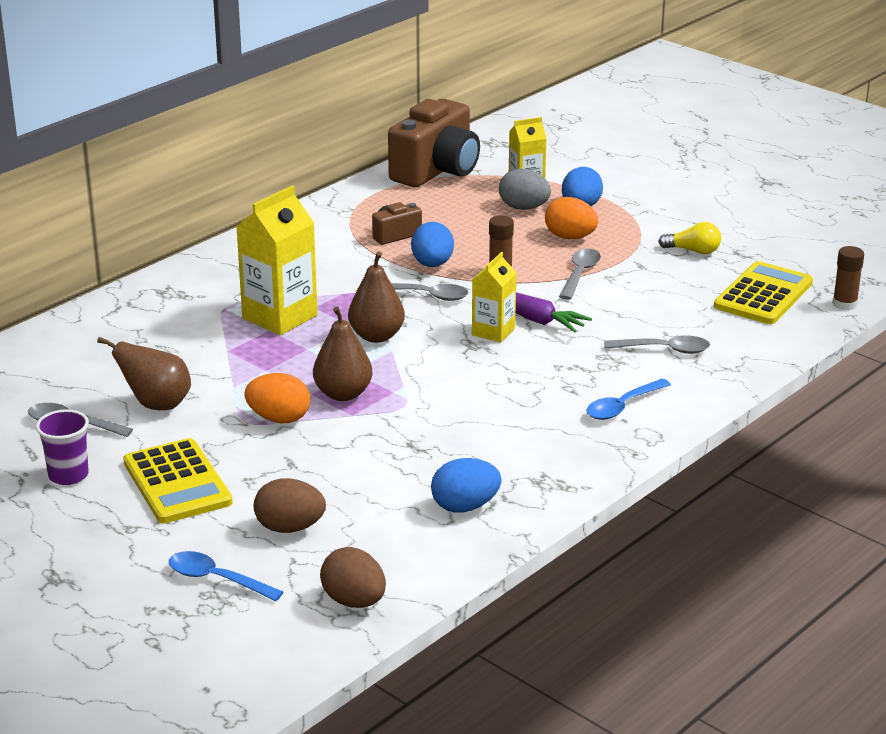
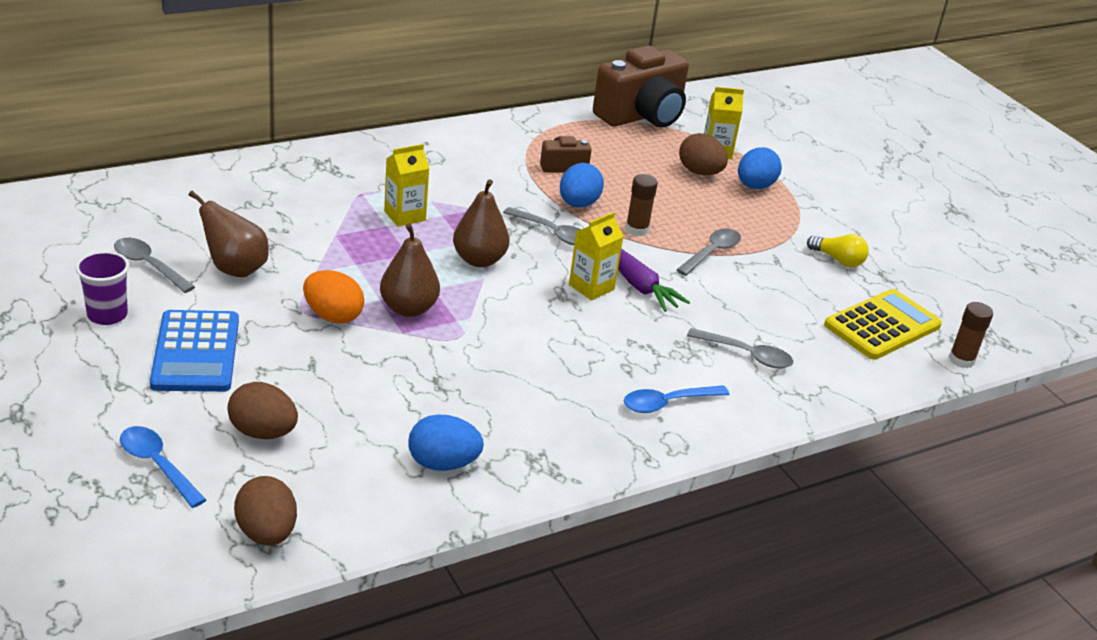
camera: 15 degrees right, 5 degrees up
yellow calculator [123,438,233,523] -> blue calculator [150,310,239,392]
yellow carton [237,186,318,335] -> yellow carton [384,144,430,227], size x0.60
grey egg [499,169,551,210] -> brown egg [679,133,728,176]
orange egg [545,197,598,239] -> none

